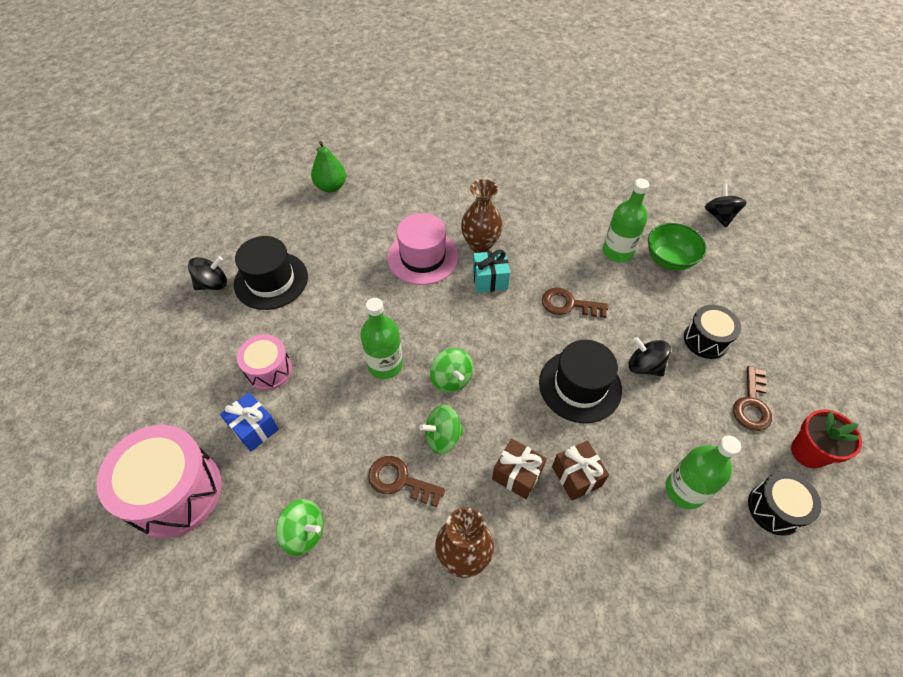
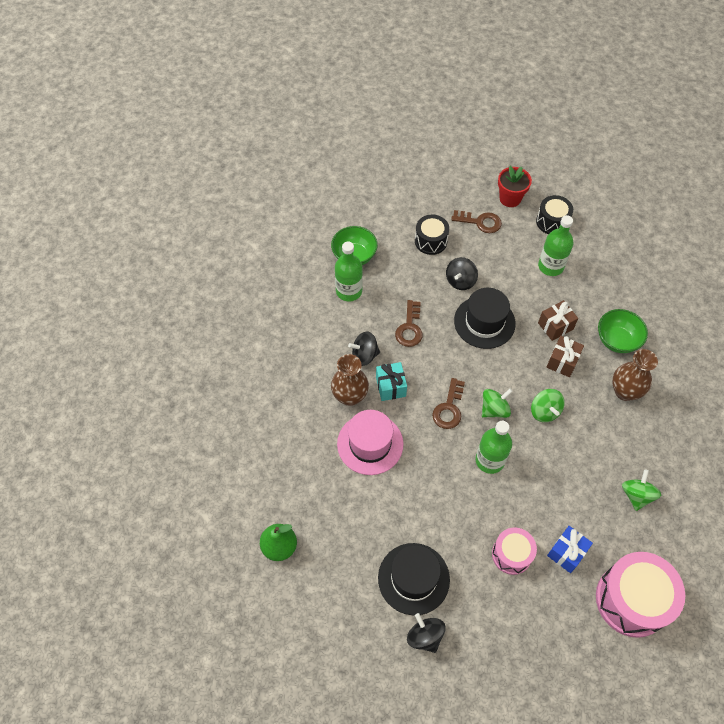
camera: 95 degrees left, 5 degrees up
brown key [368,456,445,507] -> brown key moved to [432,378,465,429]
black spinning top [705,183,747,227] -> black spinning top moved to [348,332,380,366]
none -> green bowl [598,309,648,353]

